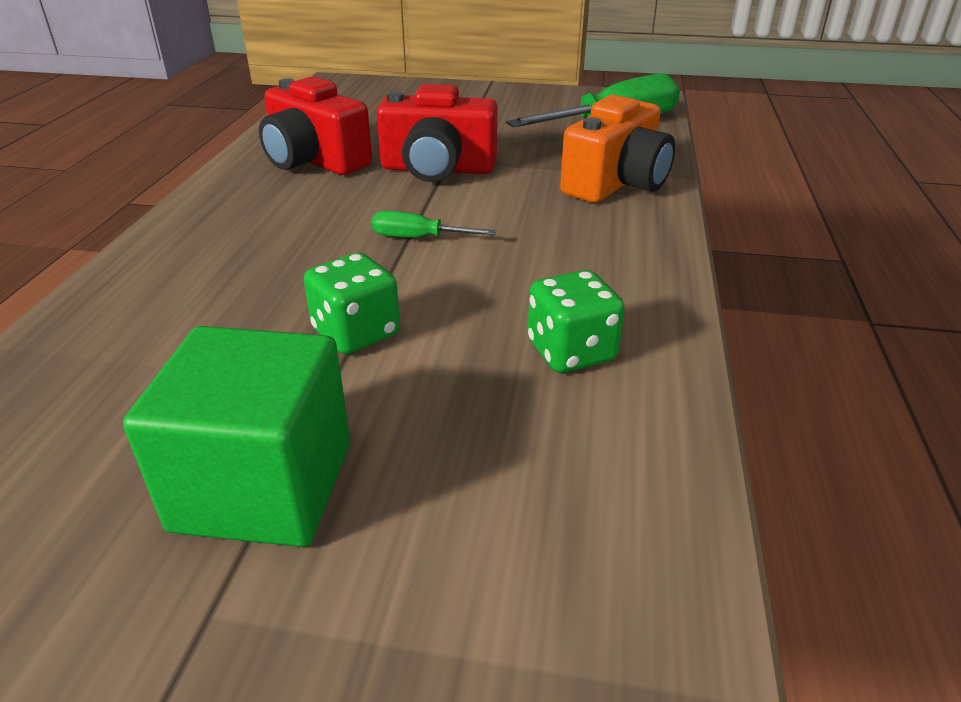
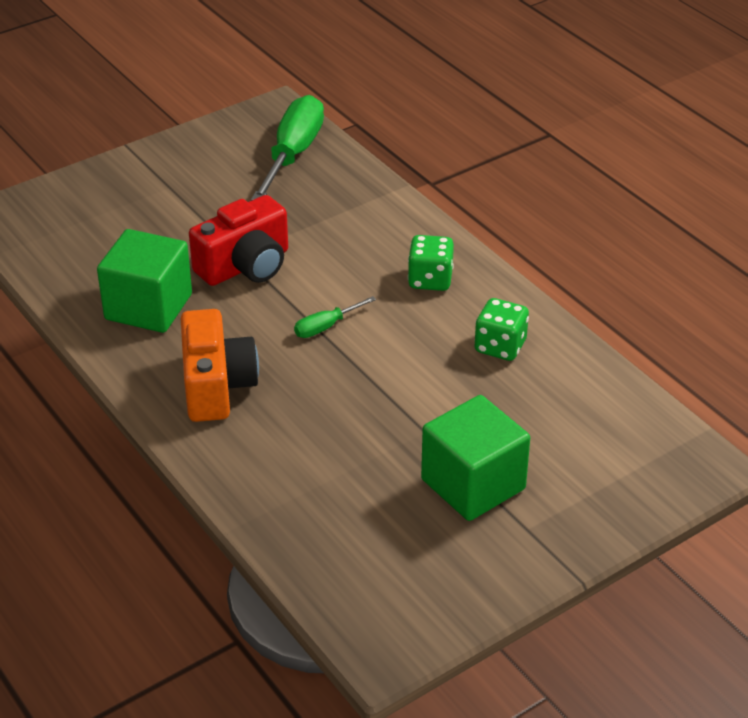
camera: 45 degrees left, 5 degrees up
red camera [259,76,372,175] -> green cube [97,229,192,333]
green dice [304,253,400,354] -> green dice moved to [408,235,454,291]
orange camera [560,95,675,203] -> orange camera moved to [181,309,259,422]

